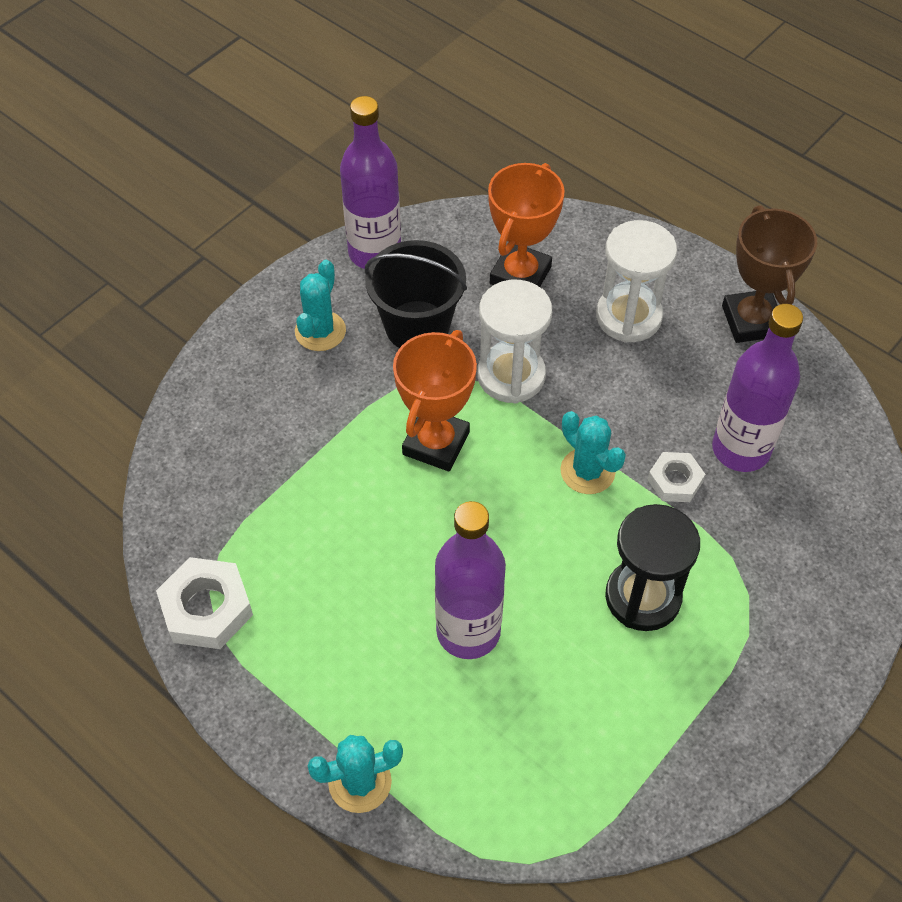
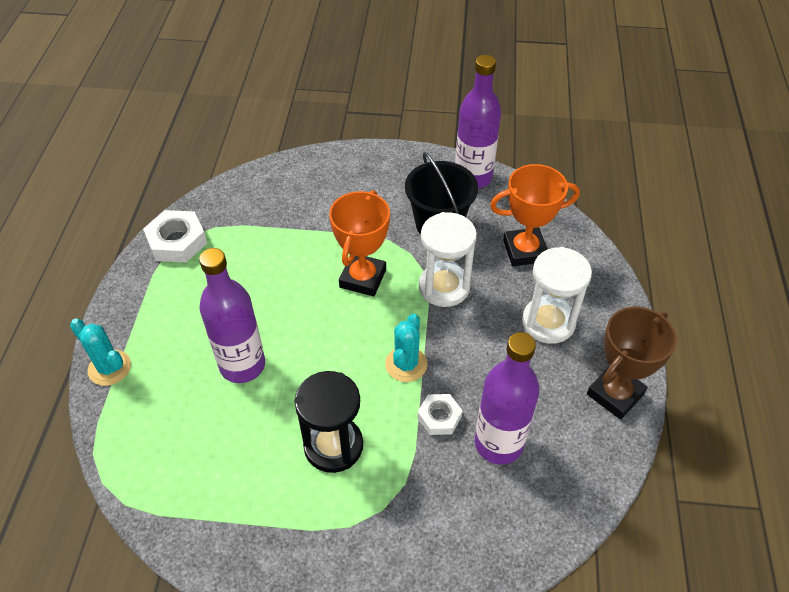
camera: 55 degrees right, 5 degrees down
turquoise cactus [295,260,346,351] -> none
orange trophy [393,330,477,471] -> orange trophy turned 60 degrees counterclockwise [329,190,390,296]

